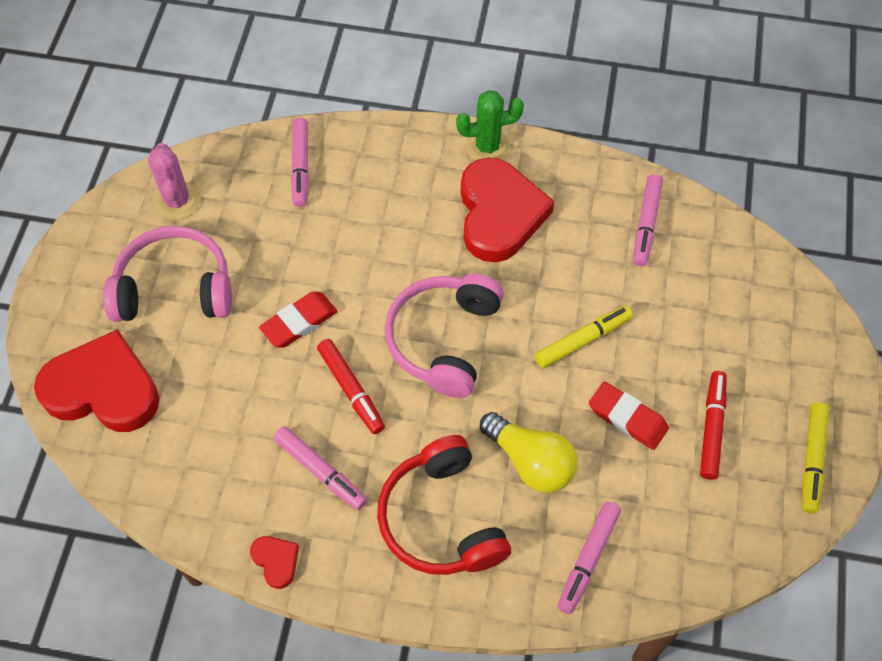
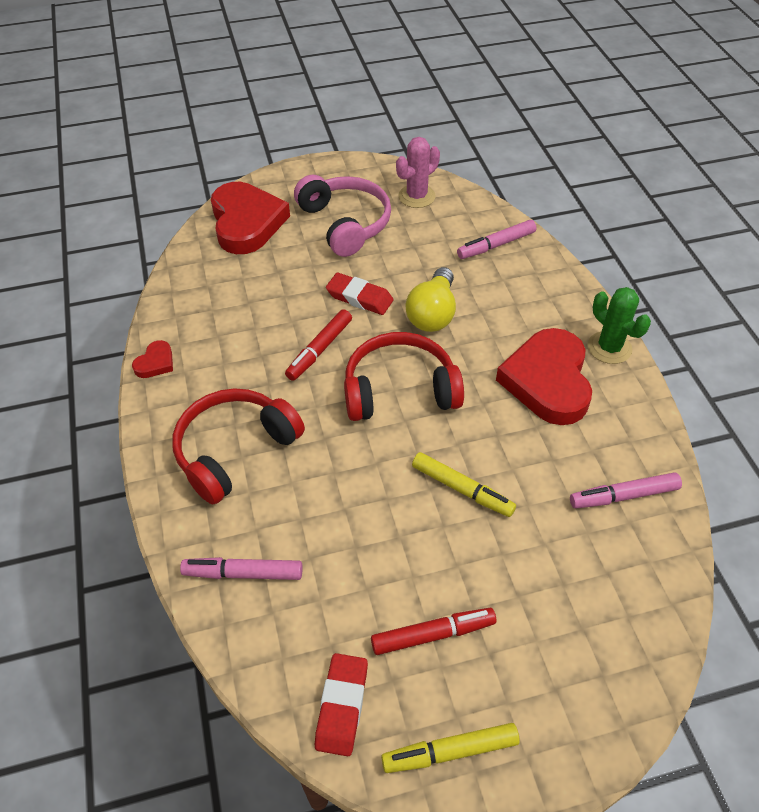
camera: 65 degrees right, 10 degrees down
pink marker [274,426,367,510] -> none
pink headphones [385,274,504,398] -> red headphones [344,332,464,421]
red heart [461,158,554,262] -> red heart turned 120 degrees clockwise [496,328,592,425]
yellow light bulb [480,412,578,493] -> yellow light bulb moved to [406,267,456,332]
red eraser [589,382,669,450] -> red eraser moved to [315,653,368,756]

